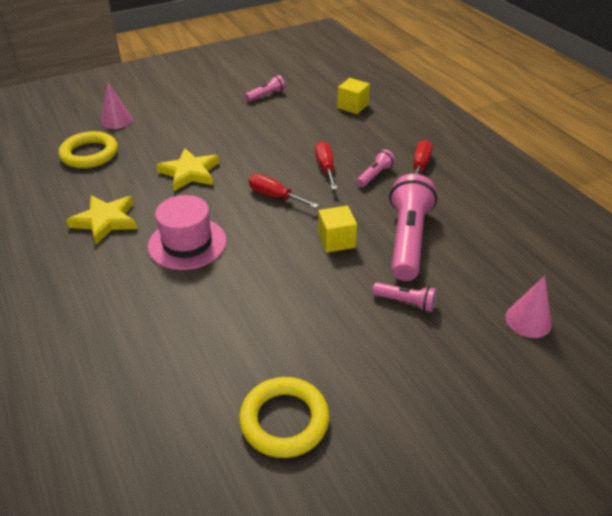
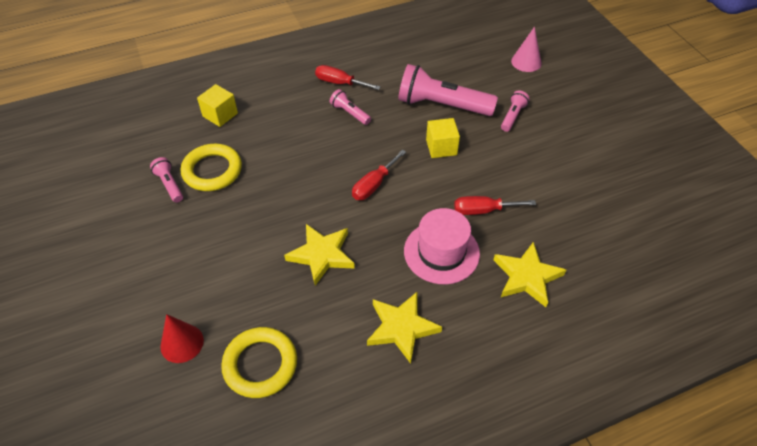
camera: 85 degrees left, 10 degrees up
pink cone [101,81,132,129] -> red cone [160,314,204,363]
yellow ring [239,377,329,458] -> yellow ring moved to [181,144,242,191]
red screwdriver [315,141,337,190] -> red screwdriver moved to [454,196,536,215]
none -> yellow star [494,242,566,307]

